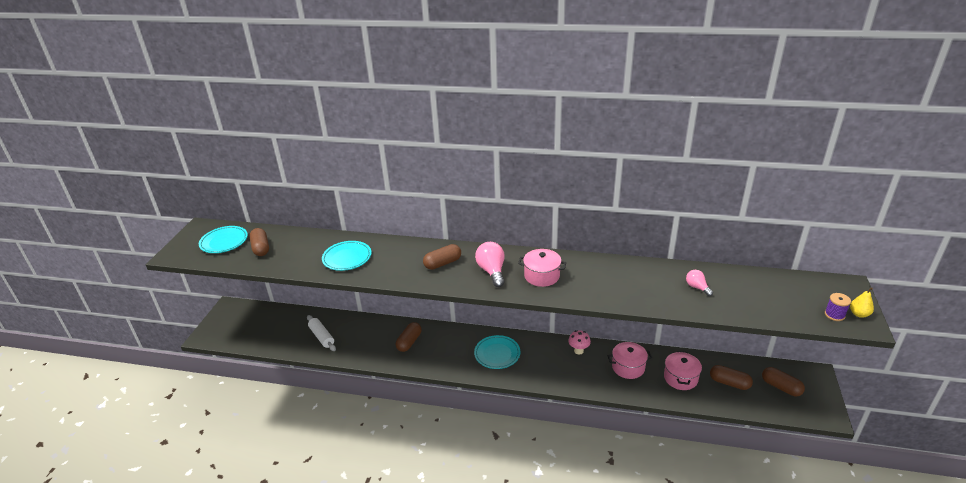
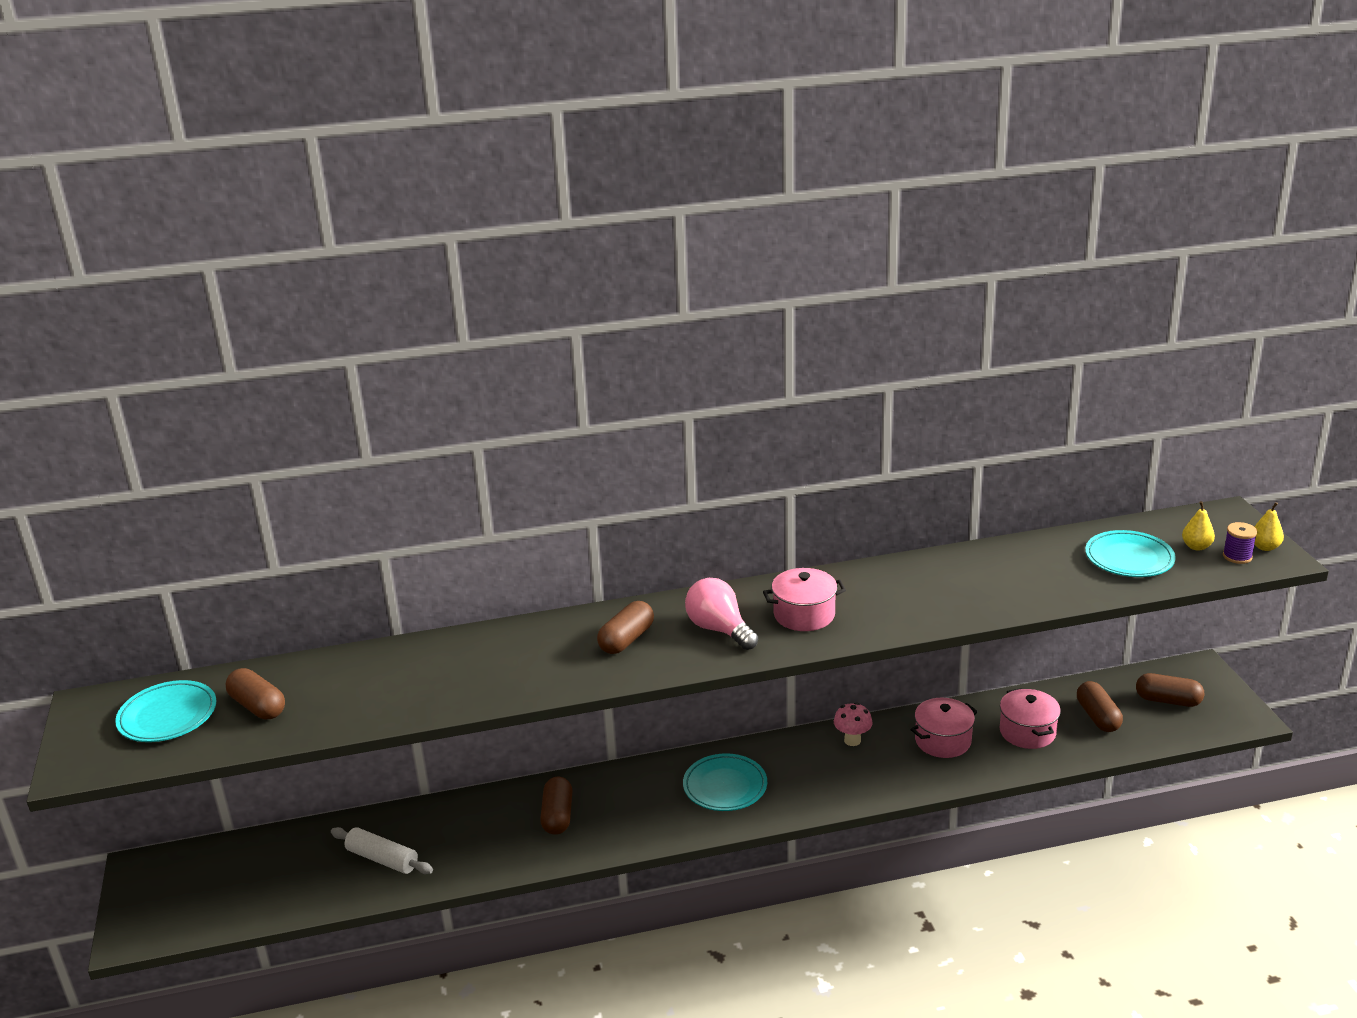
camera: 25 degrees left, 5 degrees down
turquoise plate [322,241,372,271] -> turquoise plate moved to [1085,530,1176,577]
pink light bulb [686,270,713,296] -> none
brown capsule [710,365,753,390] -> brown capsule turned 75 degrees clockwise [1077,681,1123,732]
none -> yellow pear [1182,501,1215,551]

